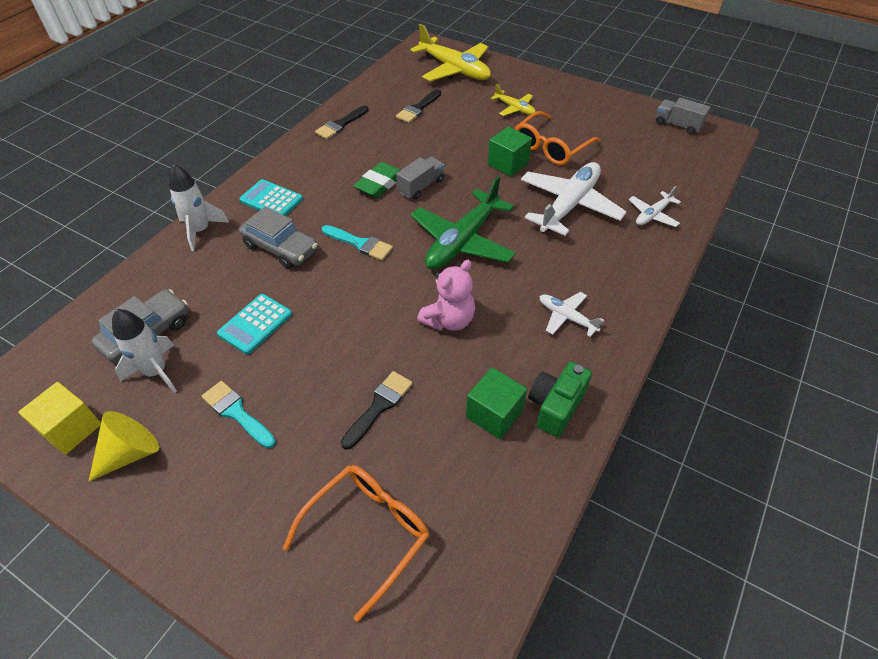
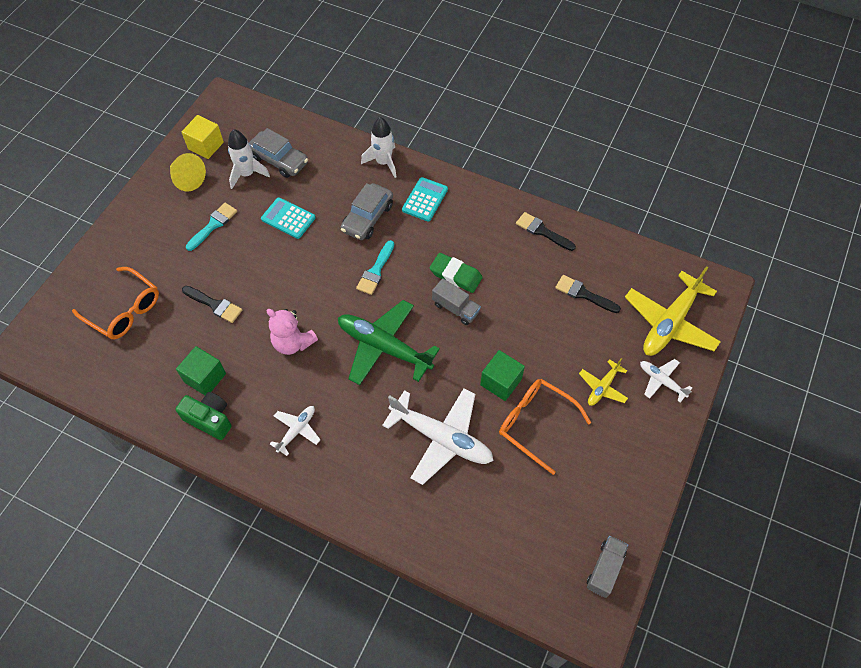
camera: 85 degrees right, 10 degrees up
white plane [629,186,681,227] -> white plane moved to [640,359,692,403]

